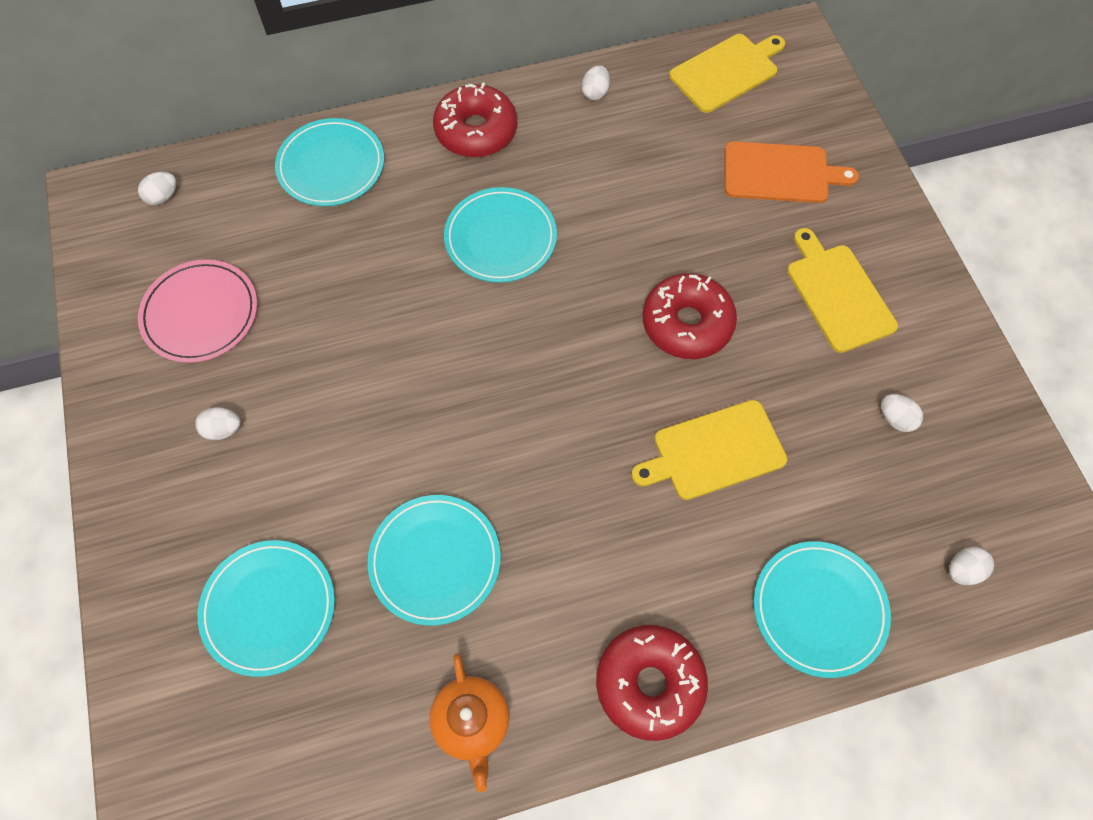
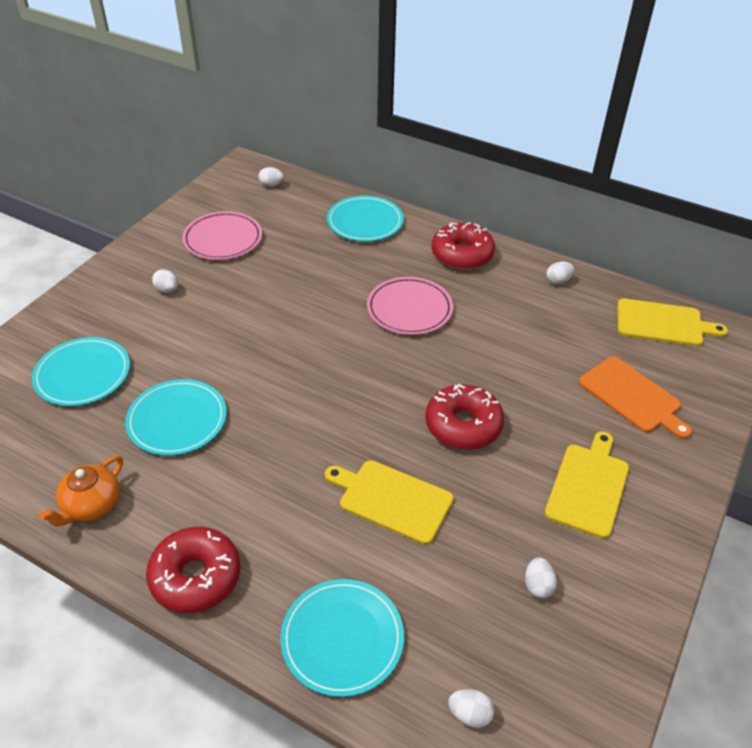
camera: 45 degrees right, 20 degrees down
turquoise plate [444,187,557,283] -> pink plate [367,277,453,335]

